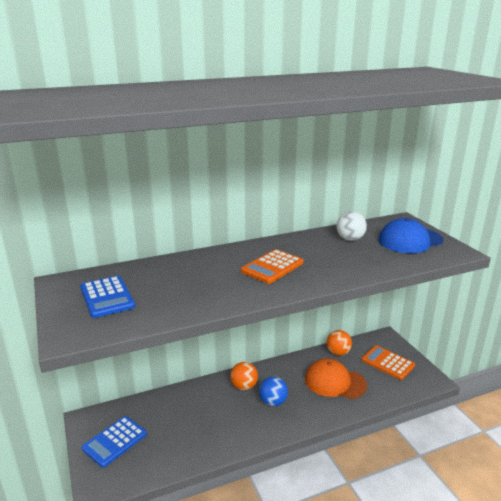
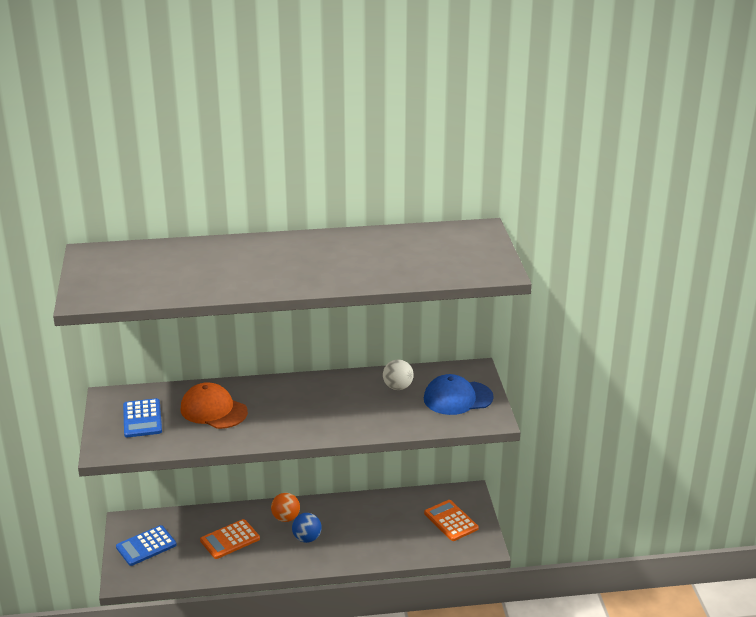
camera: 15 degrees right, 5 degrees up
orange calculator [241,249,303,284] -> orange calculator moved to [200,519,260,559]
orange cap [305,358,367,399] -> orange cap moved to [180,382,248,429]
orange ball [327,330,352,356] -> none

